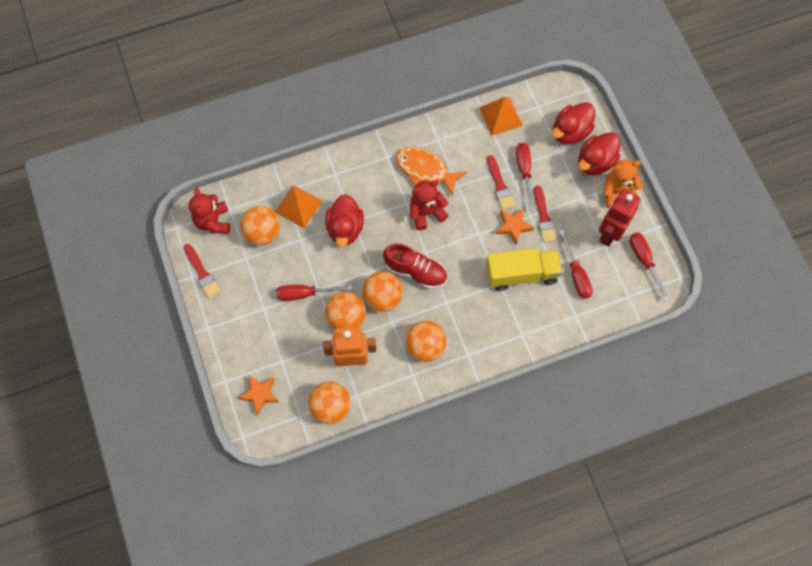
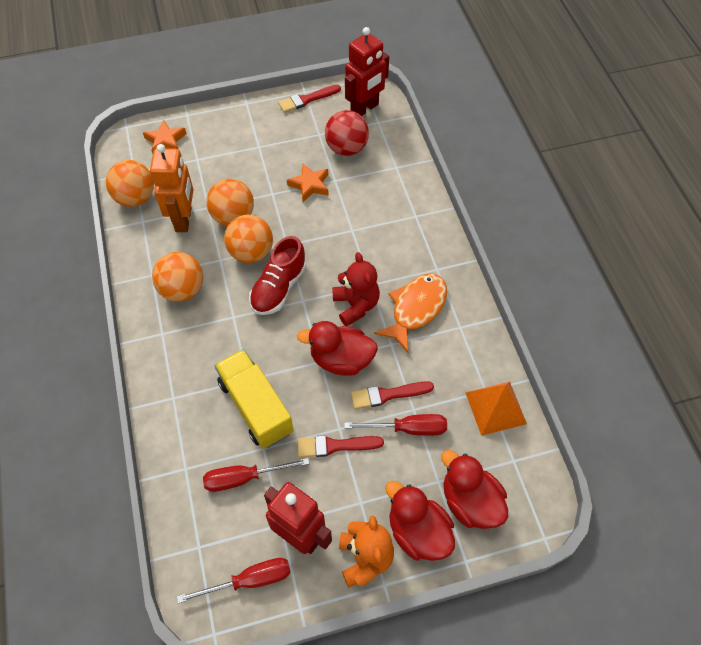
camera: 95 degrees right, 10 degrees down
red teddy bear [189,188,230,234] -> red robot [345,27,389,116]
orange ball [240,206,280,245] -> red ball [325,110,369,156]
orange pyramid [275,185,322,228] -> none
red screwdriver [276,285,352,301] -> none
red duck [325,194,364,247] -> red duck moved to [297,321,378,376]
yellow truck [486,248,562,291] -> yellow truck turned 150 degrees clockwise [215,349,293,449]
orange star [496,208,534,245] -> orange star moved to [287,164,329,202]

